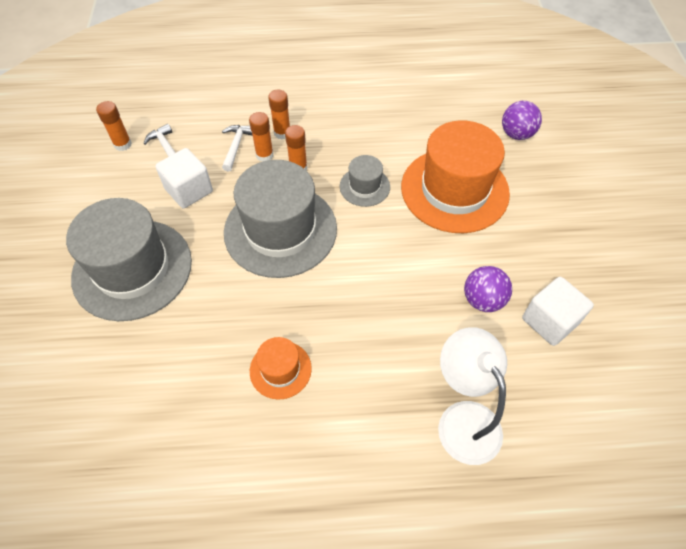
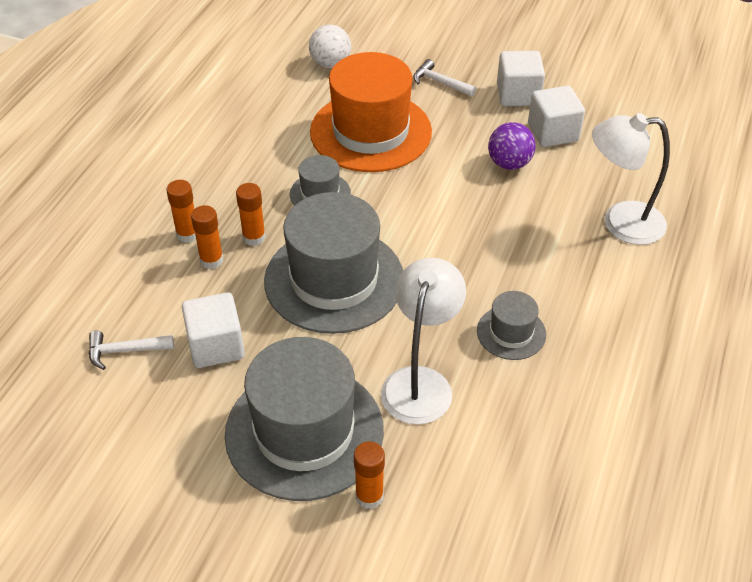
camera: 65 degrees left, 10 degrees down
orange glue stick [96,101,132,151] -> orange glue stick moved to [354,441,385,509]
white hammer [222,125,253,171] -> white hammer moved to [413,59,476,97]
orange hat [250,337,312,400] -> grey hat [477,291,546,360]
purple ball [502,101,542,140] -> white ball [309,25,351,68]
none -> white lamp [381,258,466,425]
none -> white cube [497,51,545,106]

